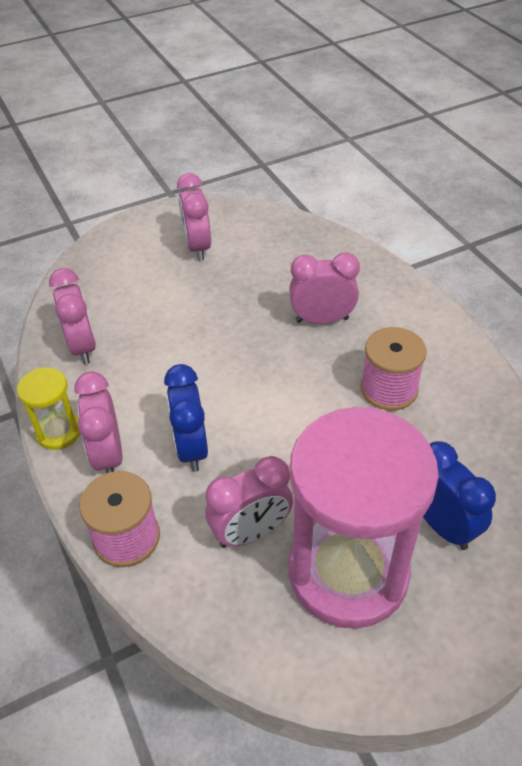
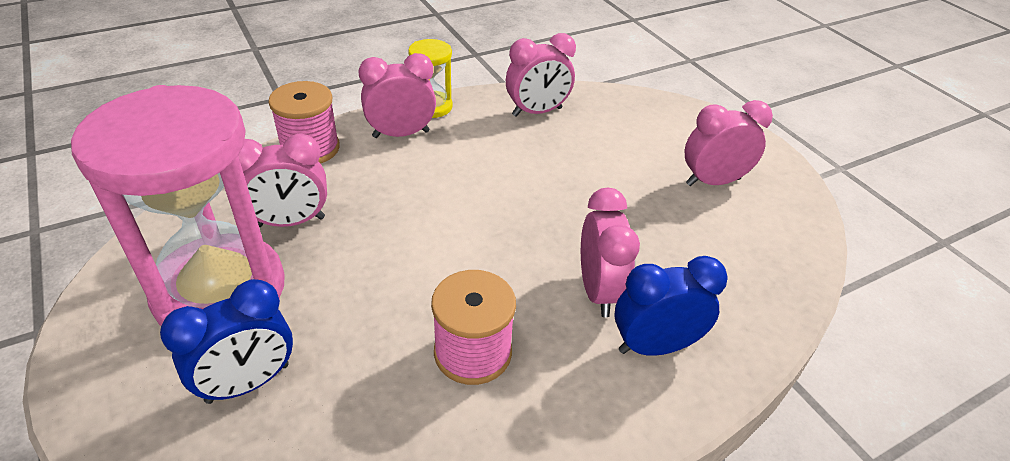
camera: 85 degrees right, 5 degrees down
blue clock [164,364,208,472] -> blue clock moved to [614,256,727,356]
pink clock [205,456,293,548] -> pink clock turned 75 degrees counterclockwise [238,134,327,227]

